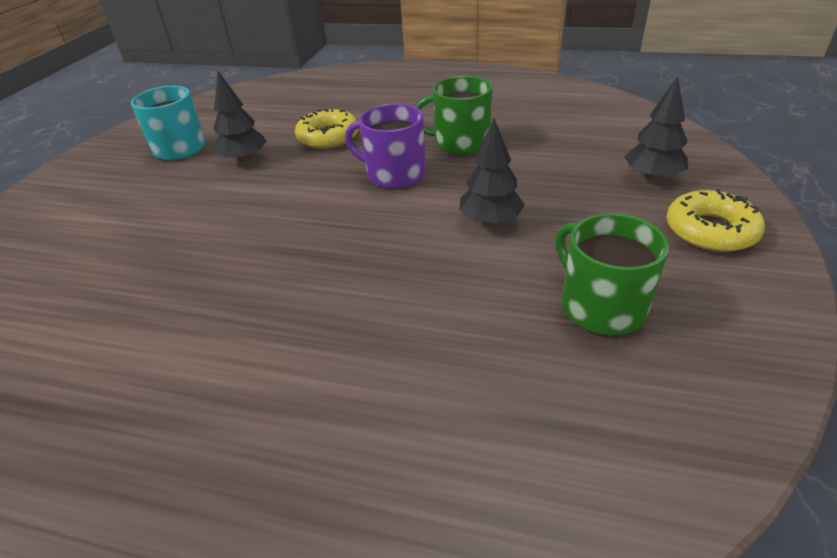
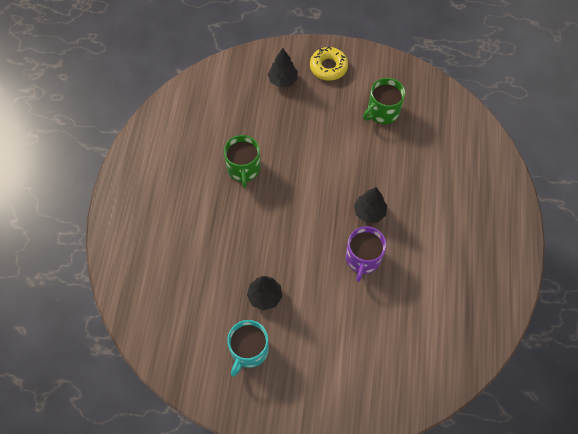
camera: 100 degrees left, 25 degrees up
yellow donut [295,108,359,149] -> none
purple mug [345,103,426,188] -> purple mug moved to [346,226,387,282]
black tree [459,118,525,226] -> black tree moved to [354,187,387,223]

